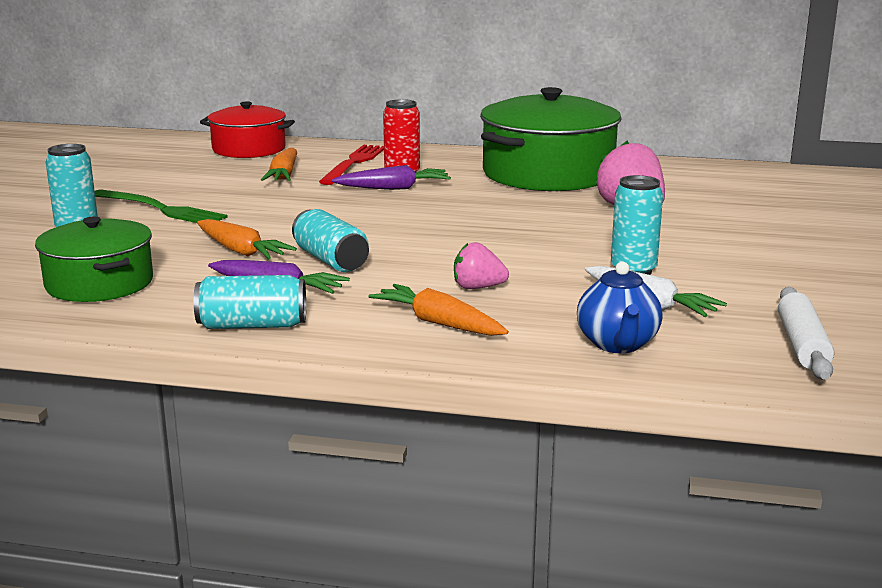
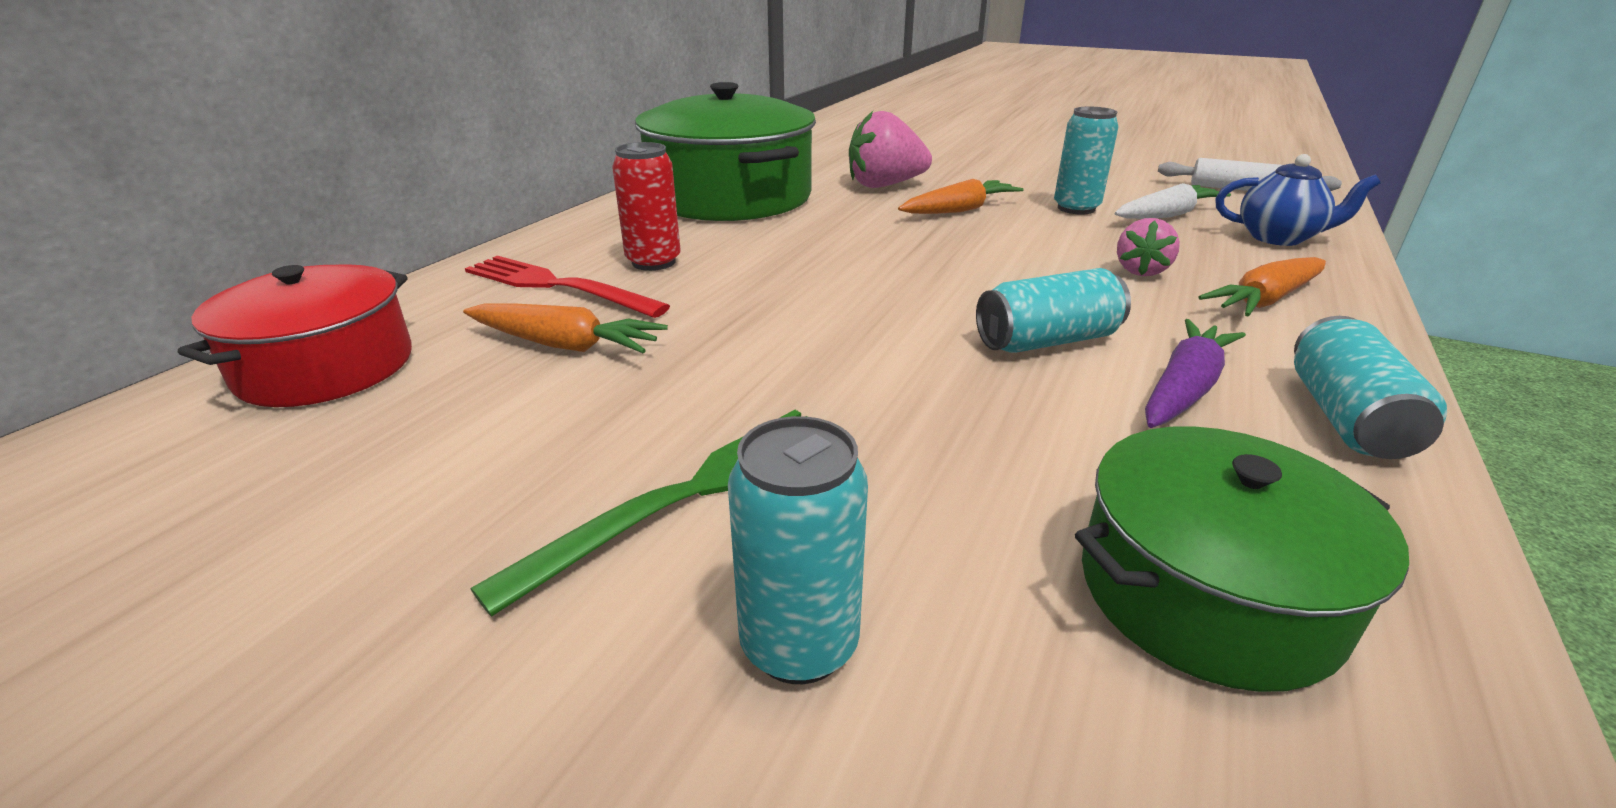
camera: 75 degrees left, 10 degrees up
orange carrot [197,219,297,259] -> orange carrot moved to [898,179,1024,214]
purple carrot [332,165,451,190] -> none

